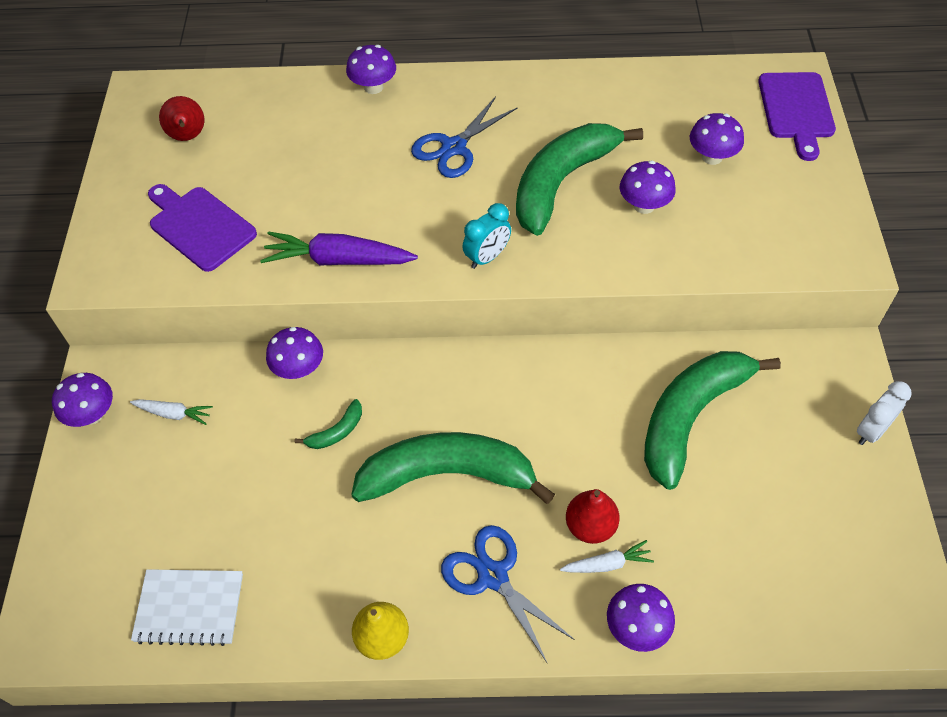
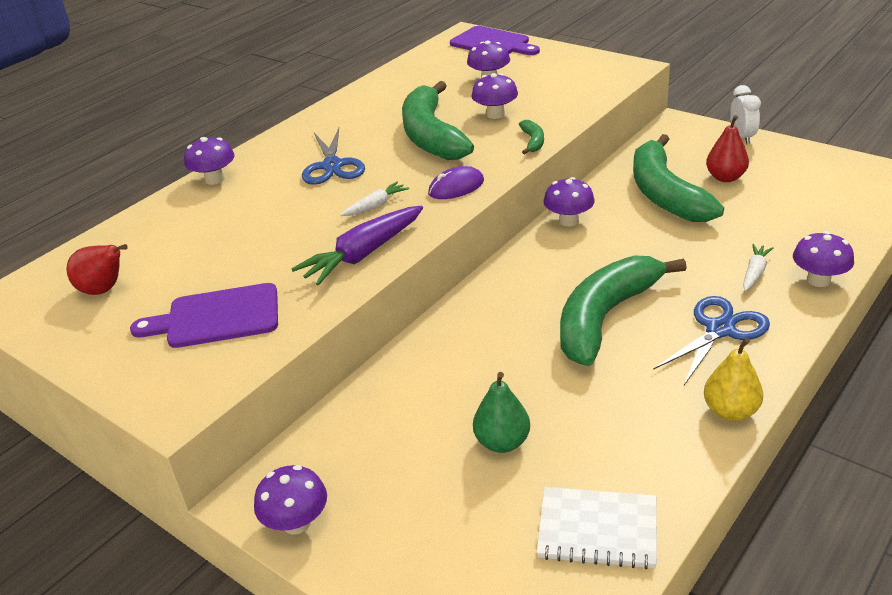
camera: 50 degrees left, 20 degrees down
white carrot [130,399,213,425] -> white carrot moved to [340,182,409,216]
white notebook [131,569,243,646] -> white notebook turned 60 degrees clockwise [537,487,657,569]
purple mushroom [266,327,323,379] -> purple mushroom moved to [543,177,595,226]
green banana [295,399,362,449] -> green banana moved to [519,120,544,154]
blue scissors [441,525,575,664] -> blue scissors turned 135 degrees clockwise [653,296,770,385]
turquoise clock [463,203,511,269] -> purple mouse [428,166,484,199]
red pear [566,489,619,544] -> red pear moved to [706,115,749,182]
none -> green pear [473,372,530,453]

